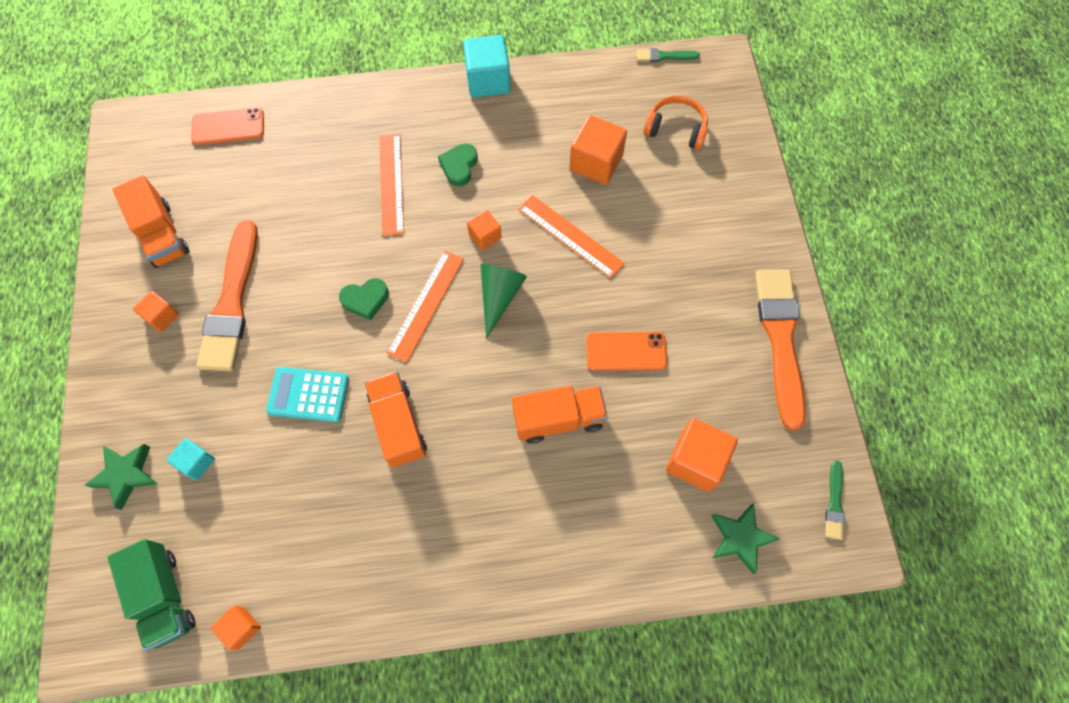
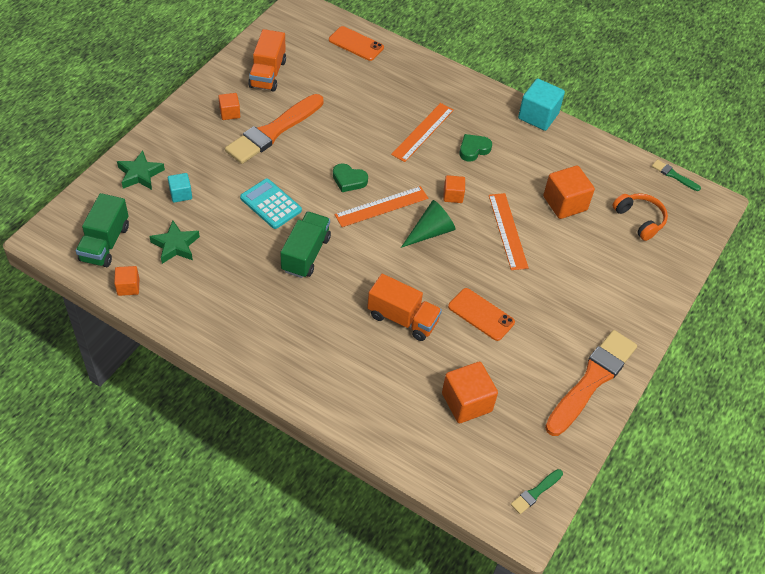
camera: 35 degrees right, 15 degrees down
orange truck [364,370,427,468] -> green truck [280,211,331,278]
green star [711,503,780,574] -> green star moved to [149,221,200,264]

